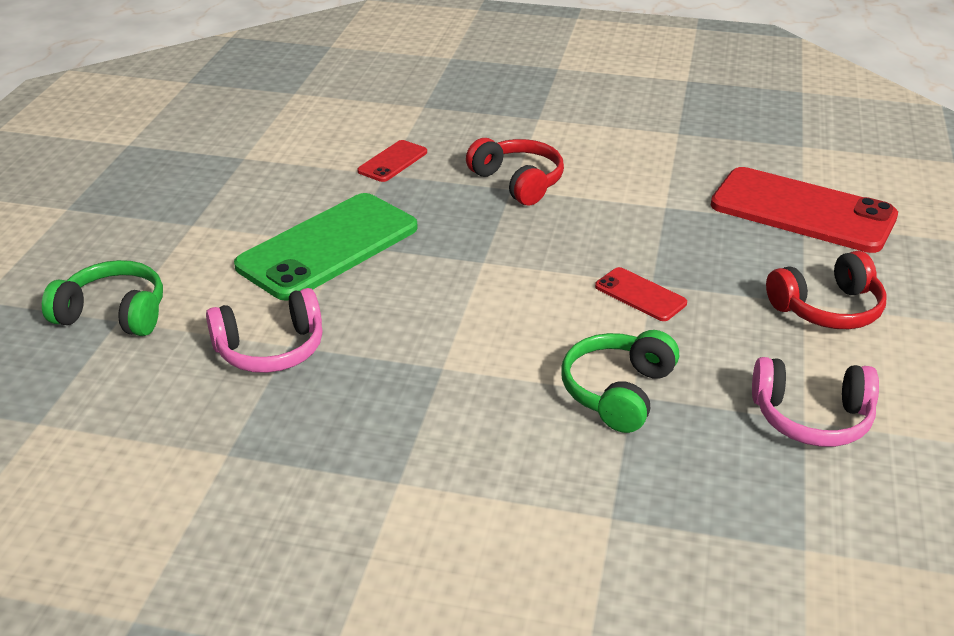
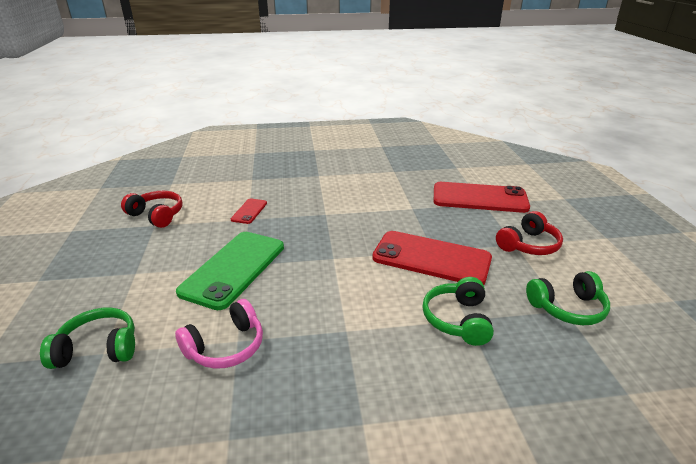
camera: 20 degrees left, 5 degrees down
red headphones [466,138,564,205] -> red headphones moved to [121,191,183,228]
red phone [595,267,687,321] -> red phone [372,231,492,285], size x2.16
pink headphones [752,357,879,447] -> green headphones [526,271,610,325]

